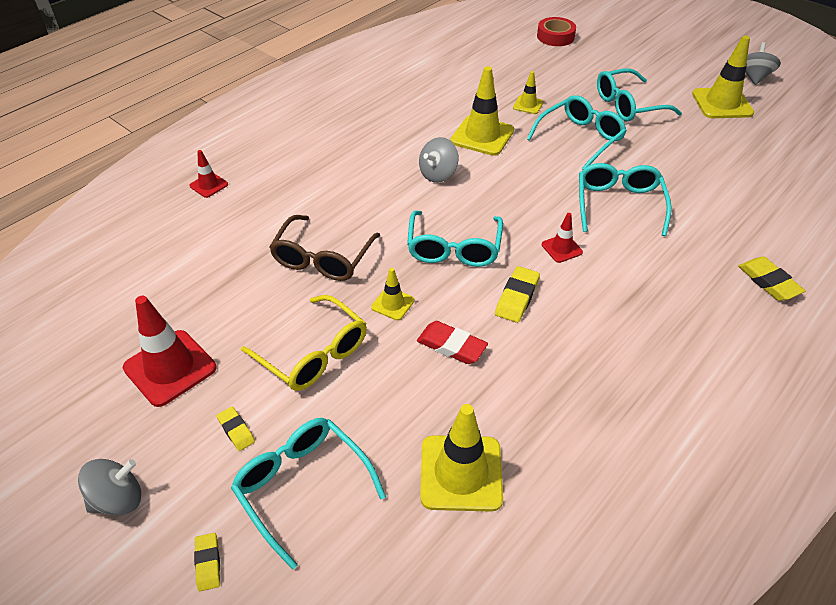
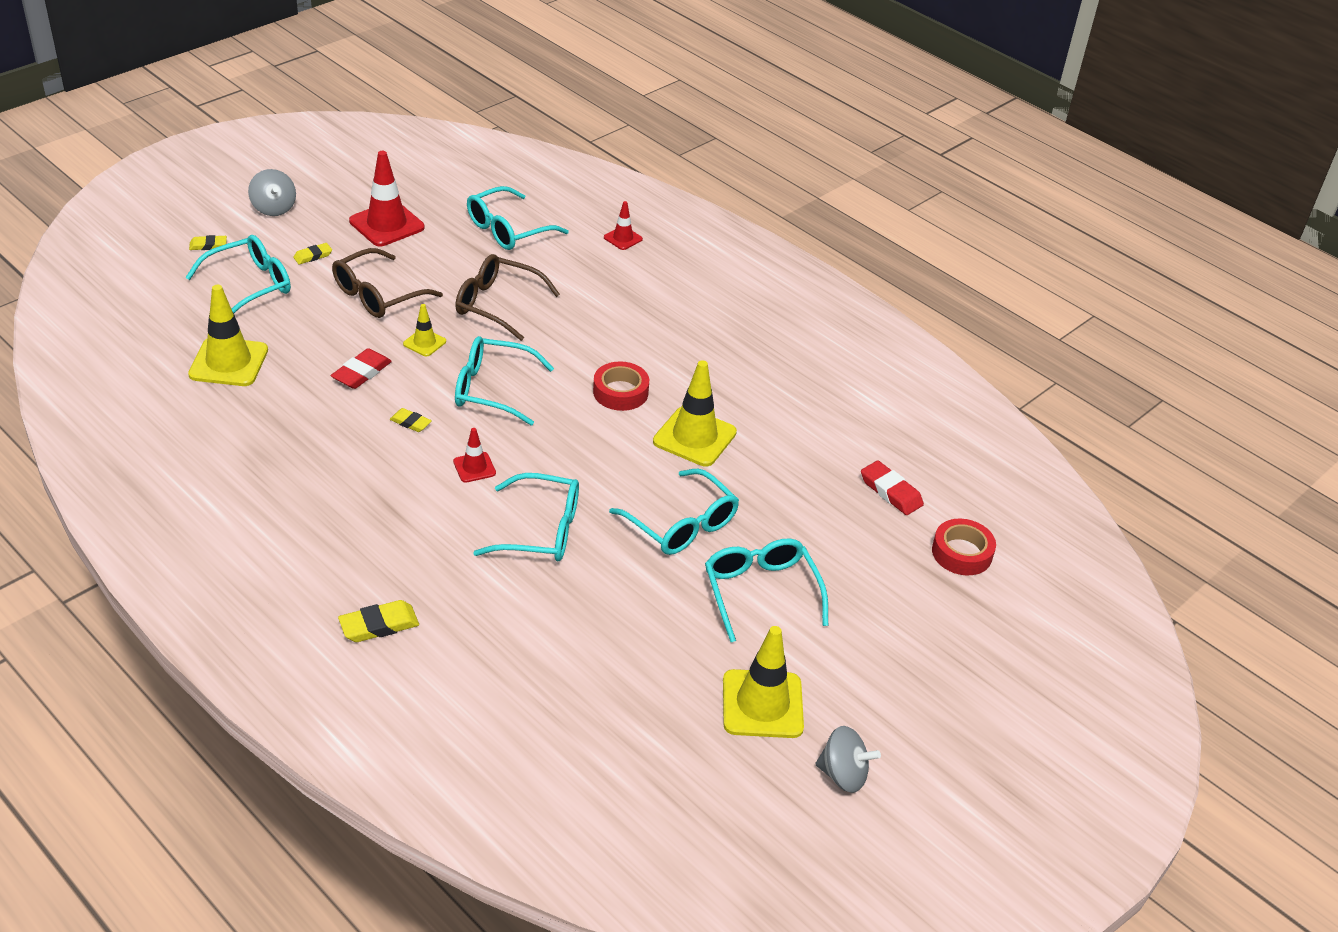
camera: 90 degrees right, 5 degrees down
yellow glasses [241,295,367,391] -> brown glasses [332,248,443,318]
grey spinning top [419,137,459,183] -> red tape [593,362,649,411]
yellow eraser [495,266,540,323] -> yellow eraser [390,408,432,432], size x0.63
yellow traffic cone [513,71,543,114] -> none
none -> turquoise glasses [467,186,569,250]
none -> red eraser [861,460,924,515]

